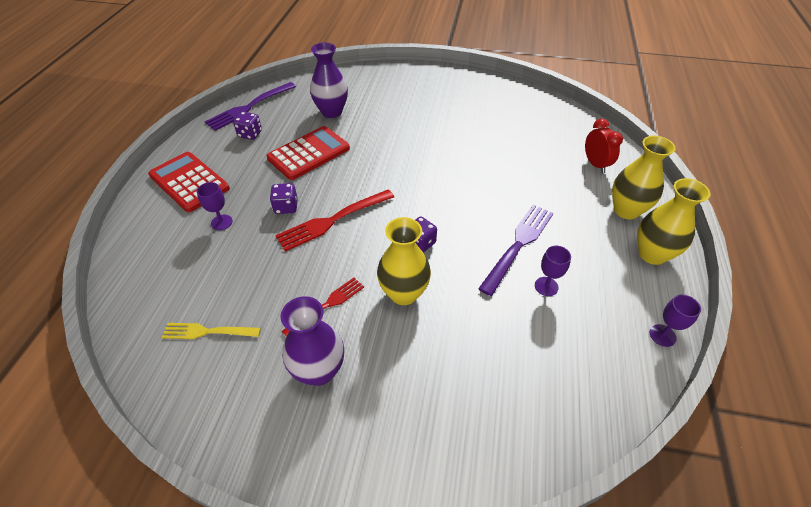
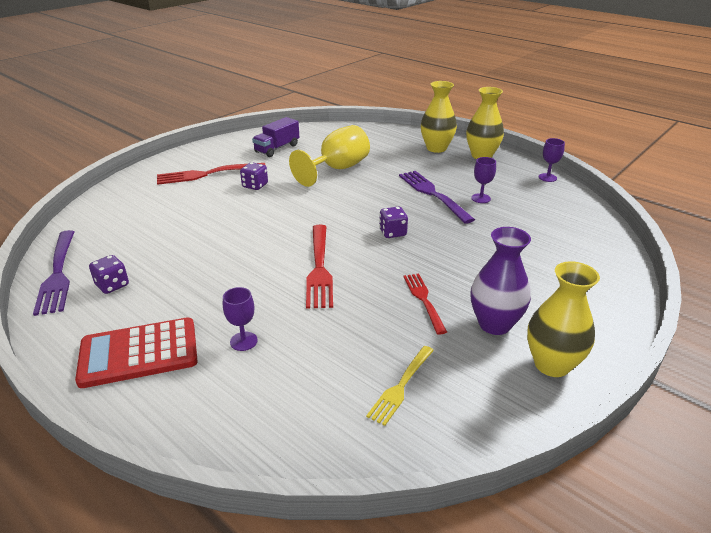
camera: 60 degrees left, 15 degrees down
red calculator [266,126,350,180] -> none
purple dice [270,183,298,214] -> purple dice moved to [240,162,268,190]
purple vase [310,43,348,118] -> none
yellow vase [377,217,431,305] -> yellow vase moved to [527,261,600,377]
red clock [585,119,623,173] -> none
none -> red fork [157,163,266,185]
none -> purple truck [252,117,299,157]
none -> yellow goblet [289,125,370,187]

